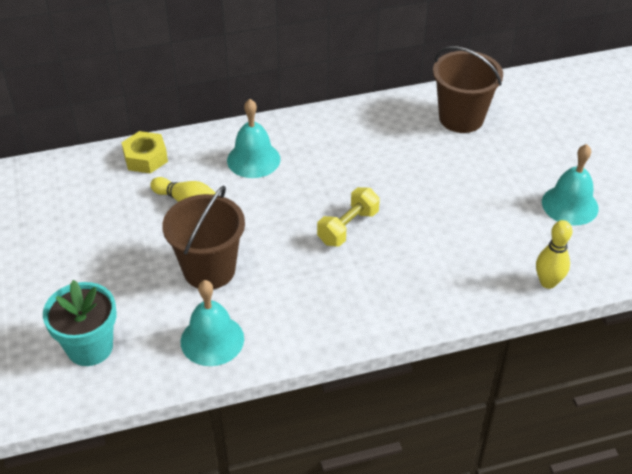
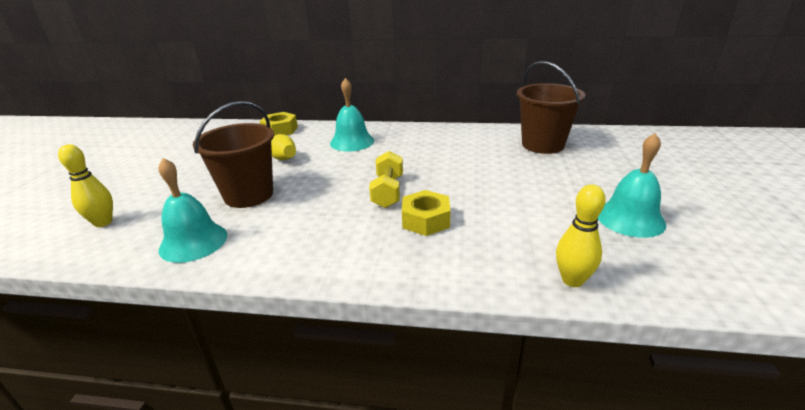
camera: 25 degrees right, 15 degrees down
turquoise flower pot [43,280,116,366] -> yellow bowling pin [58,144,113,227]
yellow dumbbell [317,187,380,247] -> yellow dumbbell turned 60 degrees counterclockwise [369,151,403,208]
none -> yellow nut [402,190,451,236]

